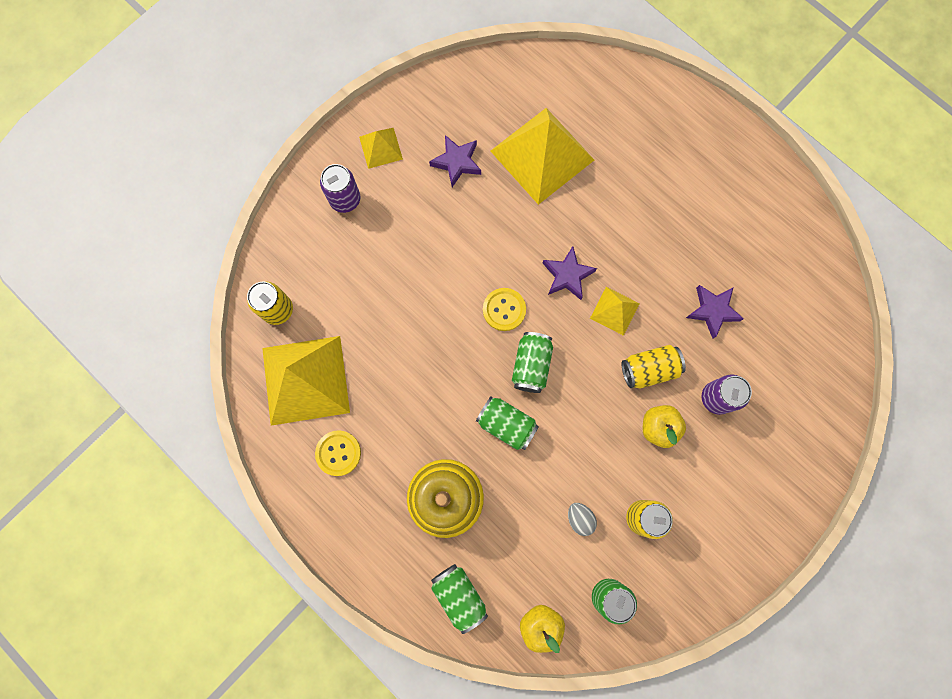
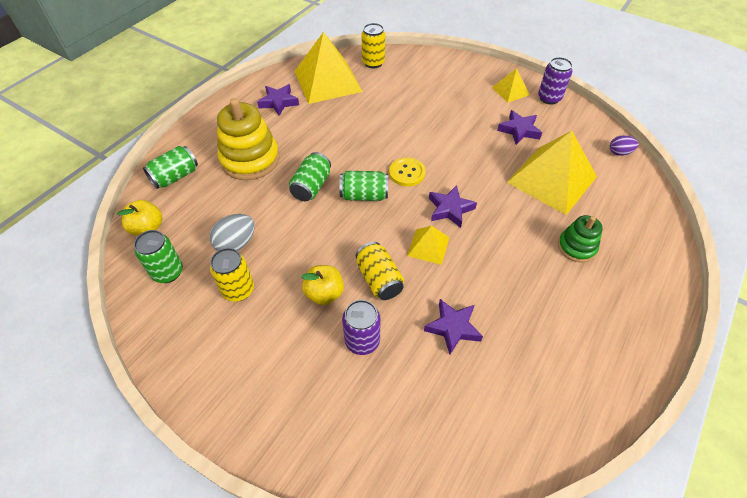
camera: 80 degrees right, 25 degrees down
yellow button [315,430,361,476] -> purple star [257,84,299,116]
purple can [320,164,361,213] -> purple can moved to [538,57,573,105]
grey egg [568,503,597,536] -> grey egg [209,214,255,251], size x1.54
none -> green stacking toy [558,215,603,263]
none -> purple egg [610,135,639,156]

